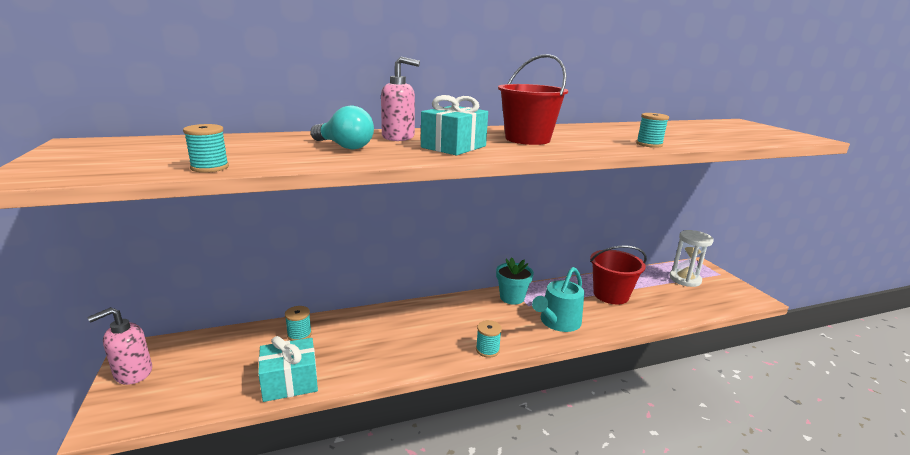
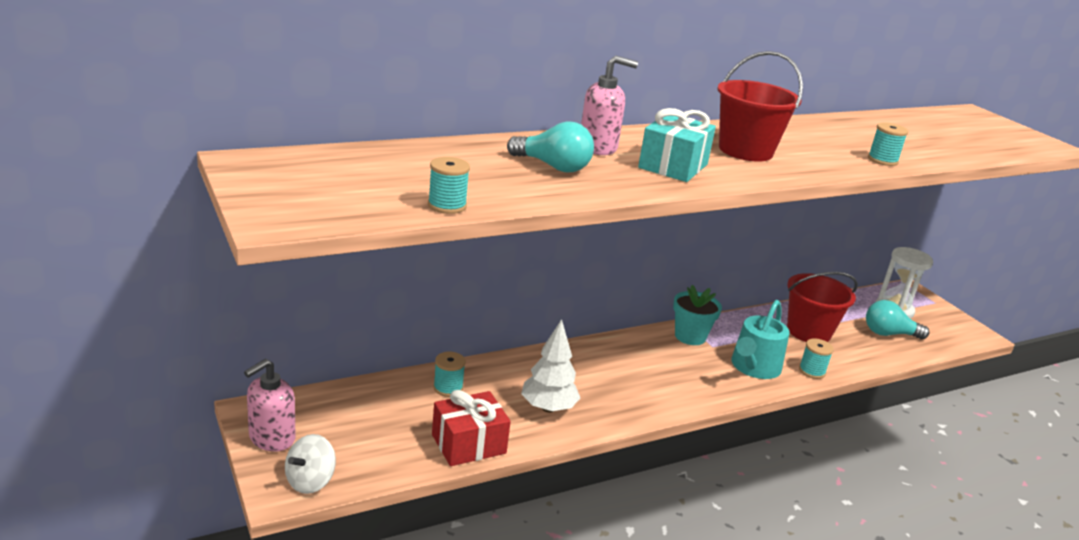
camera: 10 degrees left, 5 degrees up
turquoise gift [258,336,318,402] -> red gift [432,390,511,466]
turquoise spool [476,320,502,358] -> turquoise spool moved to [799,338,834,379]
none -> white spinning top [285,434,336,494]
none -> white tree [521,319,580,413]
none -> turquoise light bulb [866,300,929,339]

